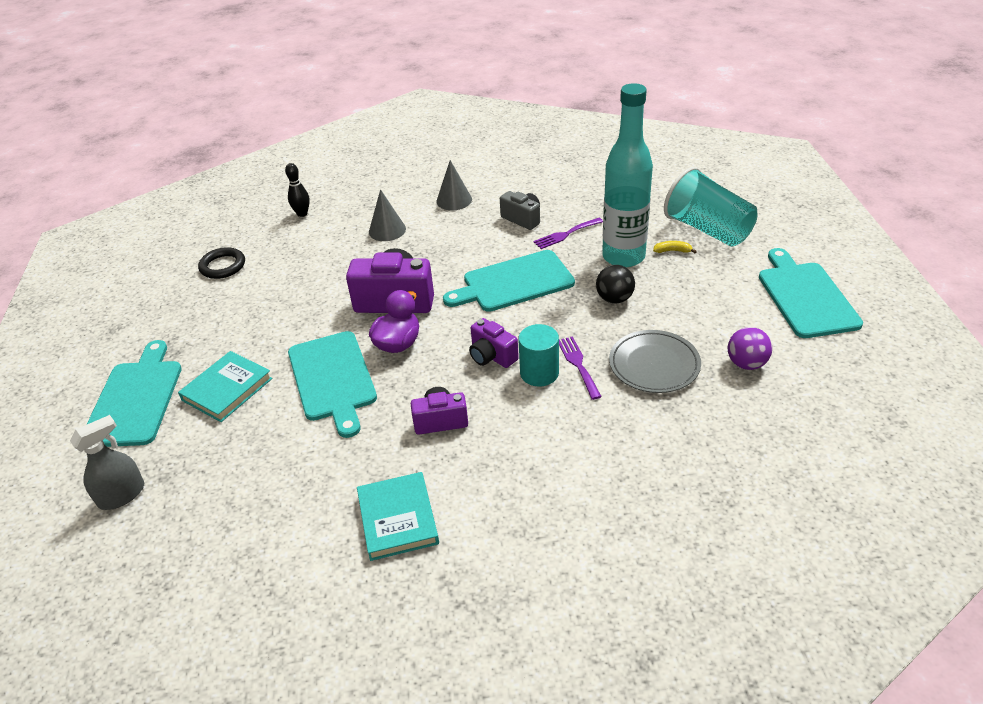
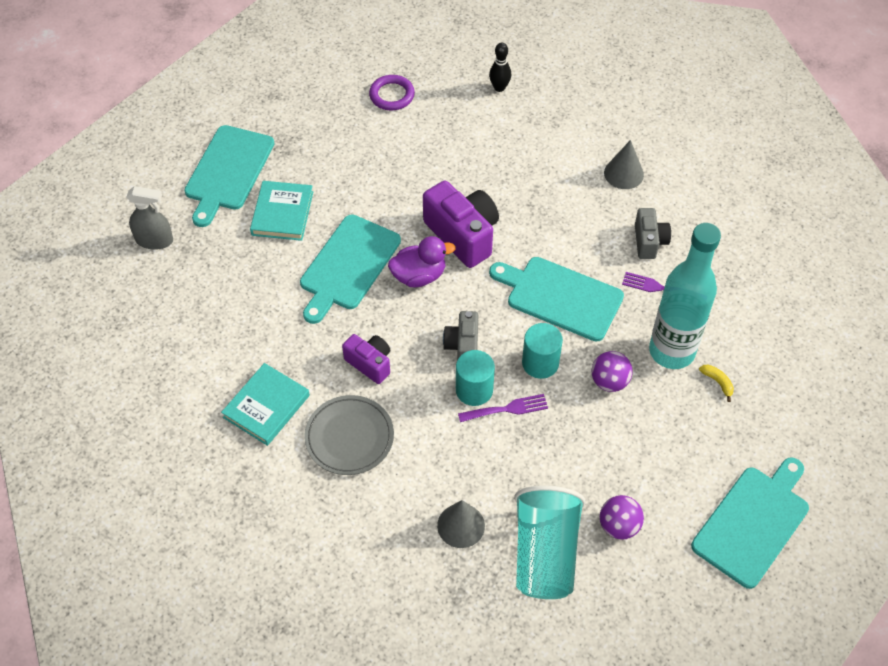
camera: 45 degrees right, 15 degrees up
turquoise cutting board [86,340,182,447] -> turquoise cutting board turned 150 degrees clockwise [184,125,275,227]
turquoise book [178,351,272,422] -> turquoise book turned 75 degrees counterclockwise [250,181,313,241]
black ring [198,247,245,279] -> purple ring [369,75,415,110]
grey cone [369,189,406,241] -> grey cone moved to [437,500,485,548]
purple camera [469,318,519,368] -> grey camera [443,311,478,360]
purple fork [559,336,602,400] -> purple fork turned 45 degrees clockwise [458,394,548,422]
black ball [596,265,635,303] -> purple ball [592,351,633,392]
grey plate [609,330,701,393] -> grey plate moved to [304,395,394,475]
turquoise cup [664,167,758,247] -> turquoise cup moved to [514,485,586,599]
none -> turquoise cylinder [522,323,563,379]

